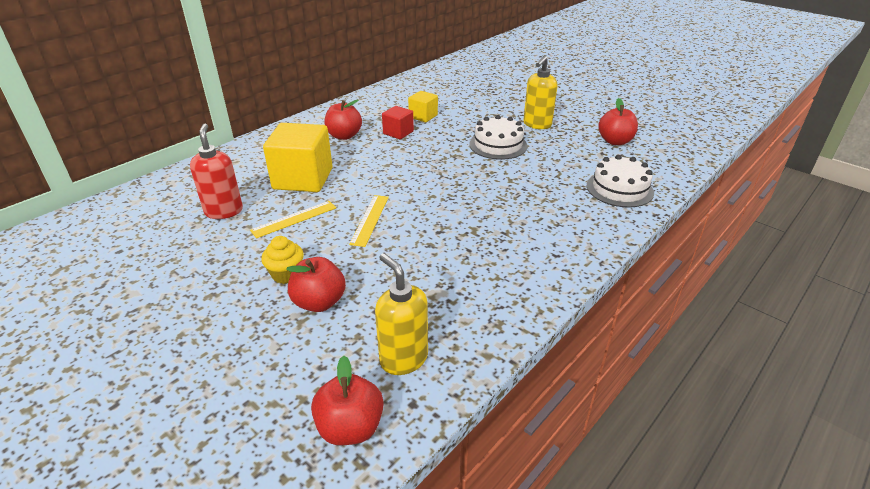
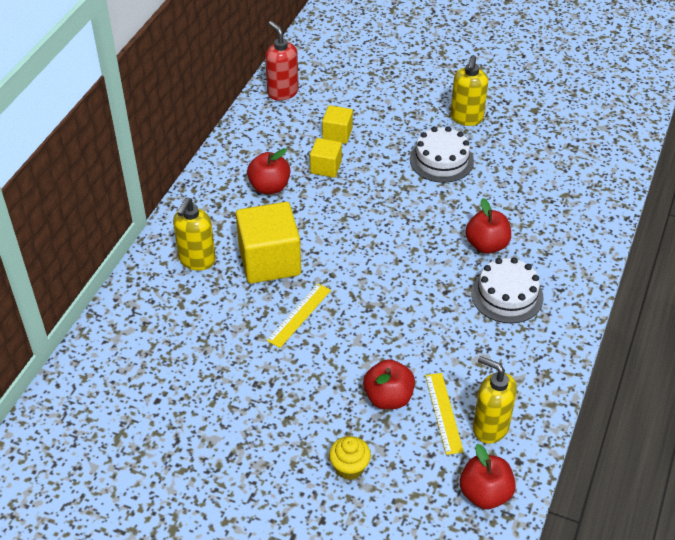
camera: 20 degrees left, 10 degrees up
red soap dispenser [190,123,243,219] -> red soap dispenser moved to [265,21,299,101]
yellow cupcake [261,236,304,284] -> yellow cupcake moved to [329,436,371,480]
yellow ruler [349,195,389,247] -> yellow ruler moved to [425,373,464,455]
red cube [382,106,414,139] -> yellow cube [310,138,342,178]
white cake [587,155,654,208] -> white cake moved to [471,257,543,323]
red apple [598,98,638,145] -> red apple moved to [465,198,511,254]
none -> yellow soap dispenser [173,198,216,271]

